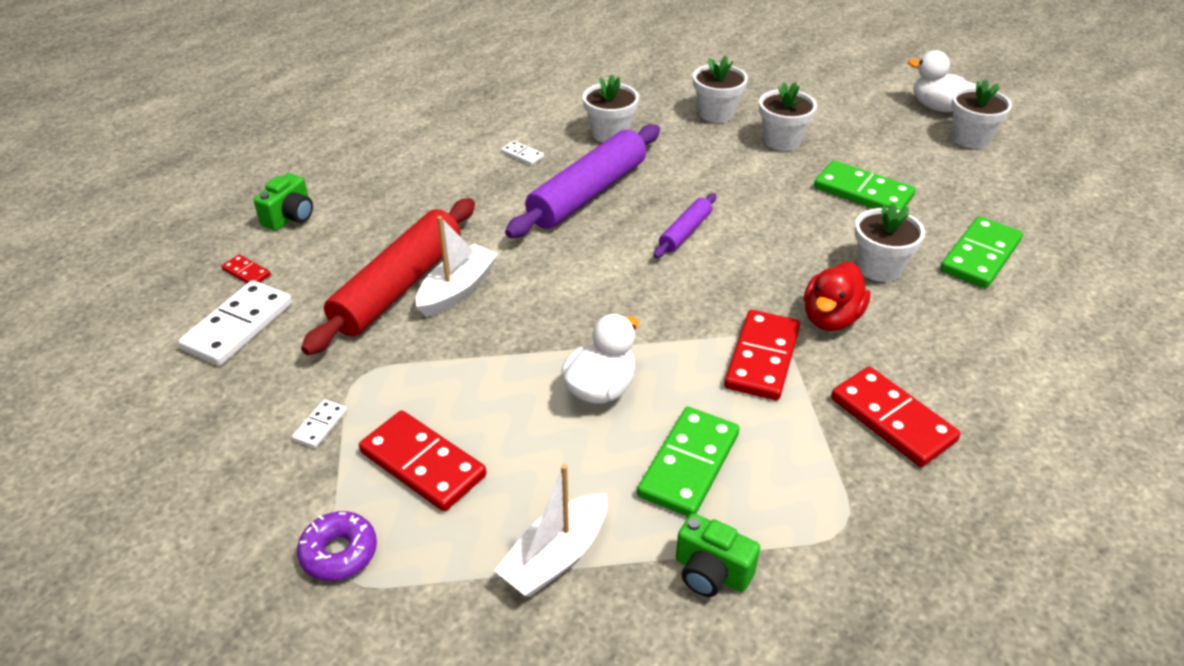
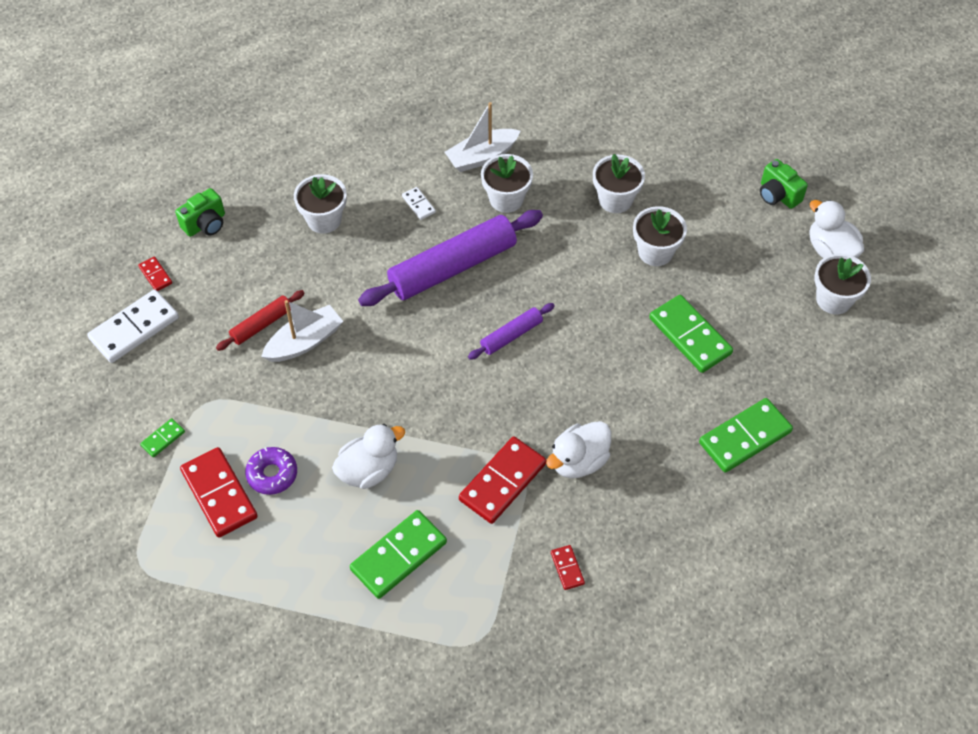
camera: 20 degrees right, 15 degrees up
white domino [292,399,347,448] -> green domino [140,418,185,457]
purple donut [297,511,377,581] -> purple donut moved to [245,447,297,495]
red rolling pin [301,198,475,355] -> red rolling pin [216,290,304,351], size x0.49
white boat [494,464,607,597] -> white boat moved to [445,102,520,172]
green camera [676,513,760,597] -> green camera moved to [760,159,808,209]
red duck [804,262,870,331] -> white duck [546,421,611,478]
red domino [831,367,960,467] -> red domino [551,545,585,590], size x0.47
white flower pot [855,203,925,282] -> white flower pot moved to [294,174,347,234]

